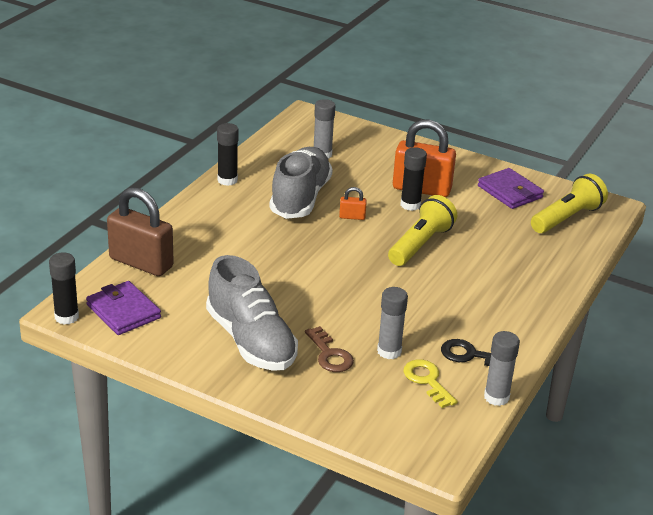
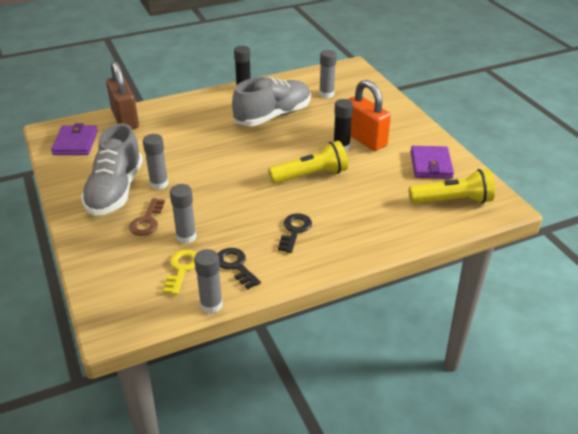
camera: 40 degrees right, 5 degrees up
black glue stick [49,252,79,325] -> none
orange padlock [339,187,367,220] -> none
none -> grey glue stick [143,134,169,190]
none -> black key [278,213,312,253]

